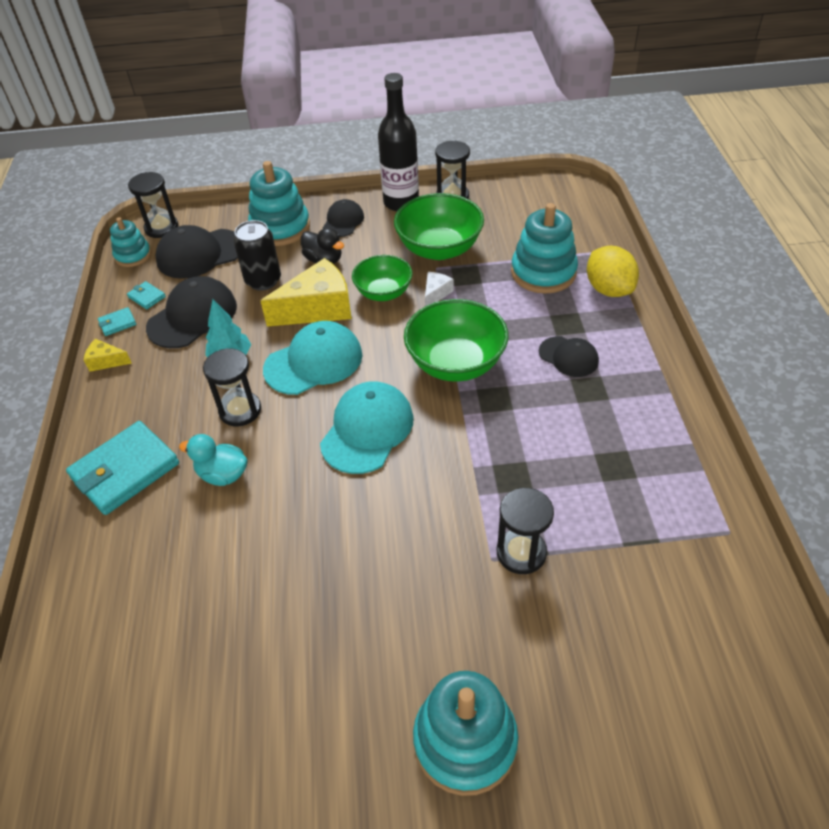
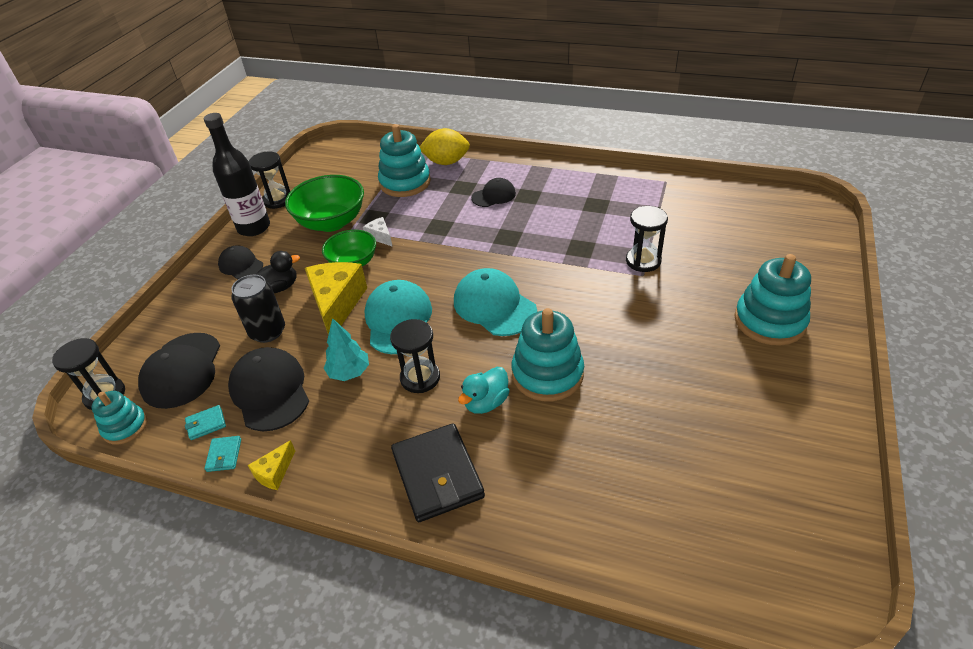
camera: 65 degrees left, 5 degrees down
turquoise wallet [66,421,179,515] -> black wallet [391,423,485,522]
turquoise stacking toy [248,161,310,246] -> turquoise stacking toy moved to [511,308,584,401]
green bowl [404,299,508,382] -> none

